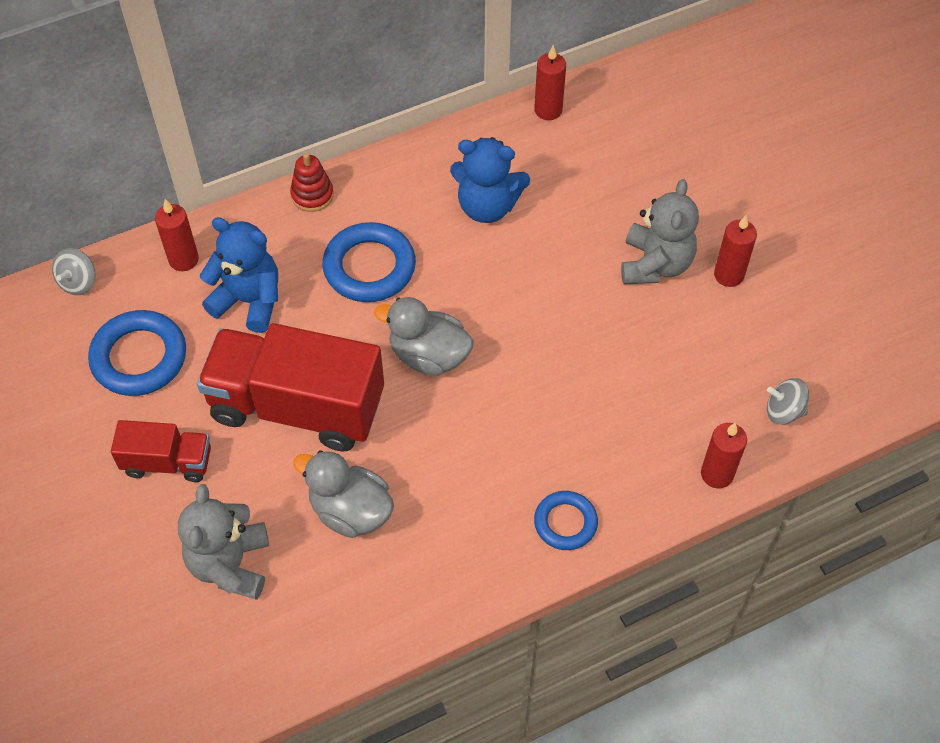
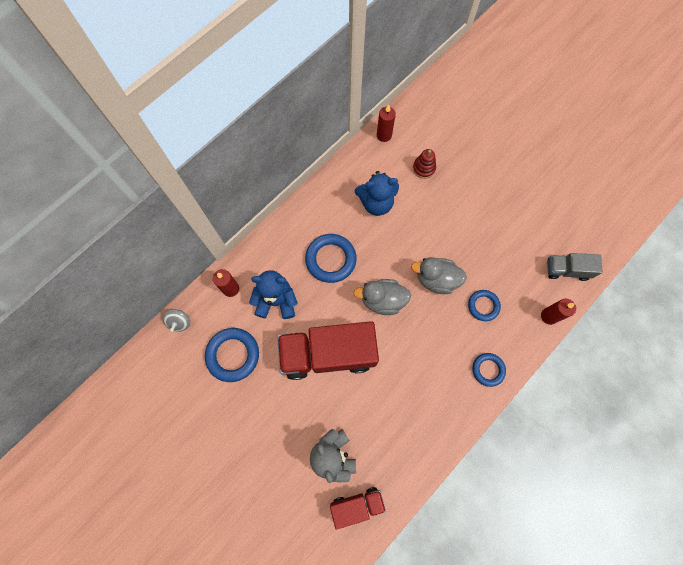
camera: 20 degrees left, 15 degrees up
red truck [111,420,211,482] -> red truck moved to [330,487,386,530]
red stacking toy [290,153,334,212] -> red stacking toy moved to [413,149,436,179]
grey duck [293,450,394,538] -> grey duck moved to [411,257,467,294]
grey teddy bear [621,179,699,284] -> none
red candle [714,215,757,287] -> none
grey spinning top [767,378,809,425] -> grey truck [547,253,603,281]
none -> blue ring [468,290,501,321]

